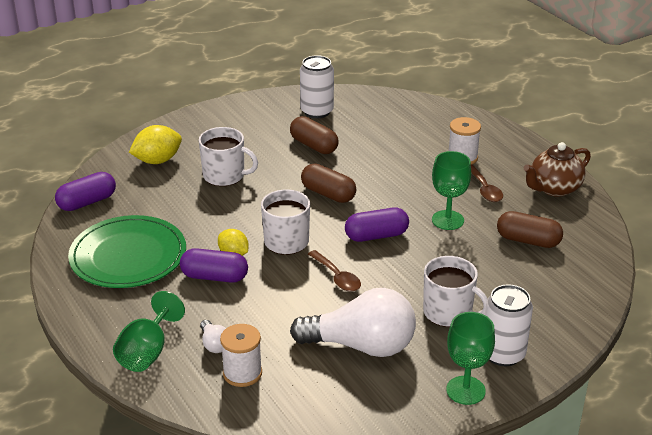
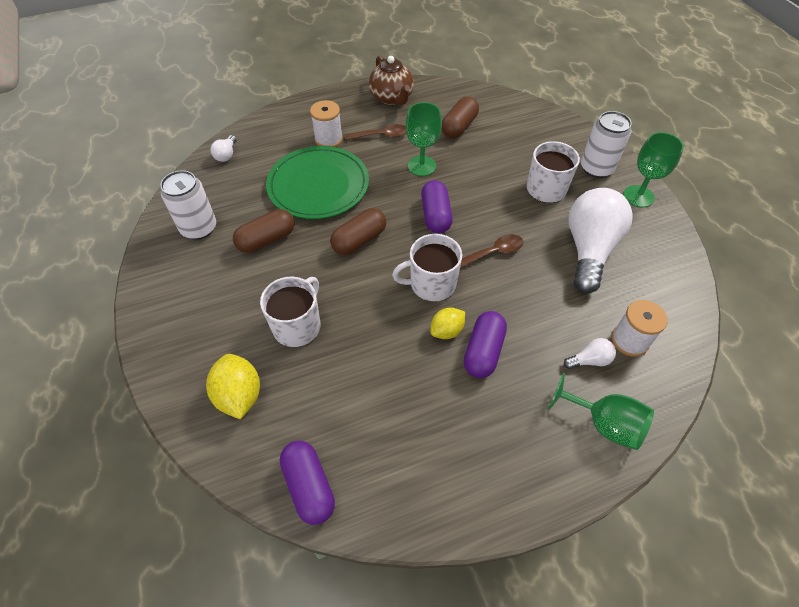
camera: 80 degrees left, 20 degrees up
green plate [68,215,186,288] -> green plate moved to [266,146,369,219]
none -> white light bulb [210,135,237,162]

